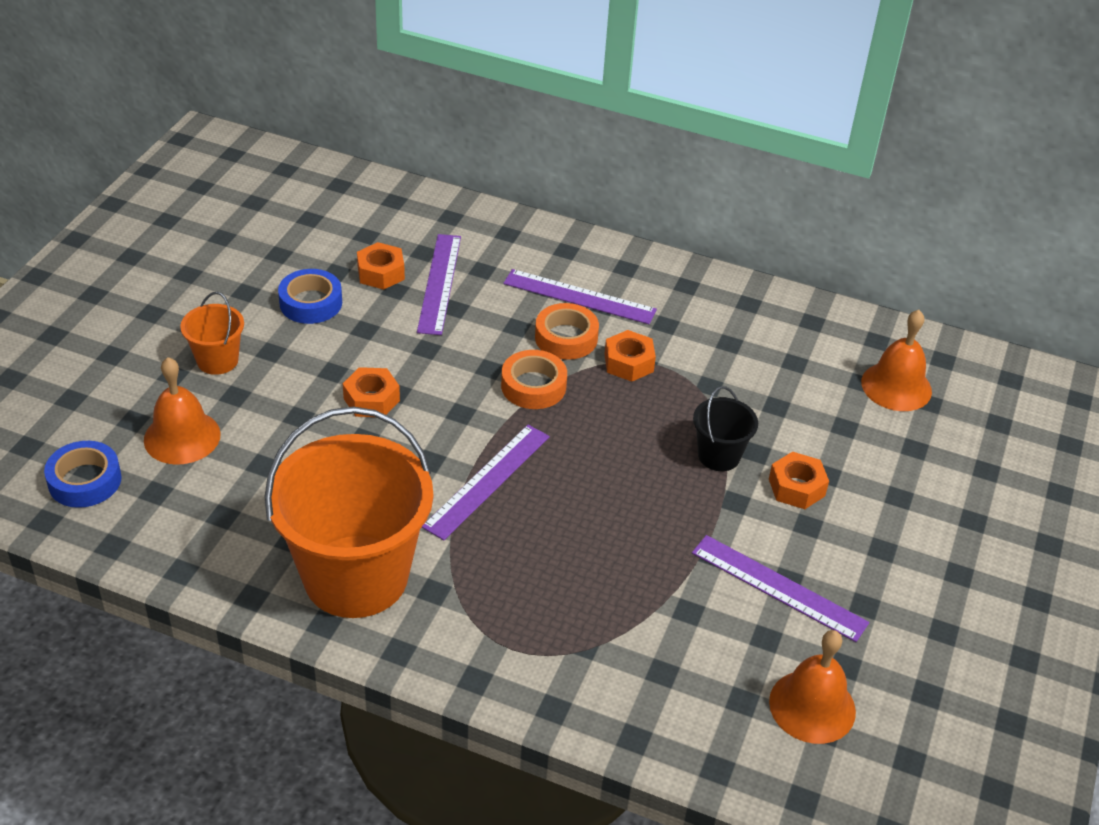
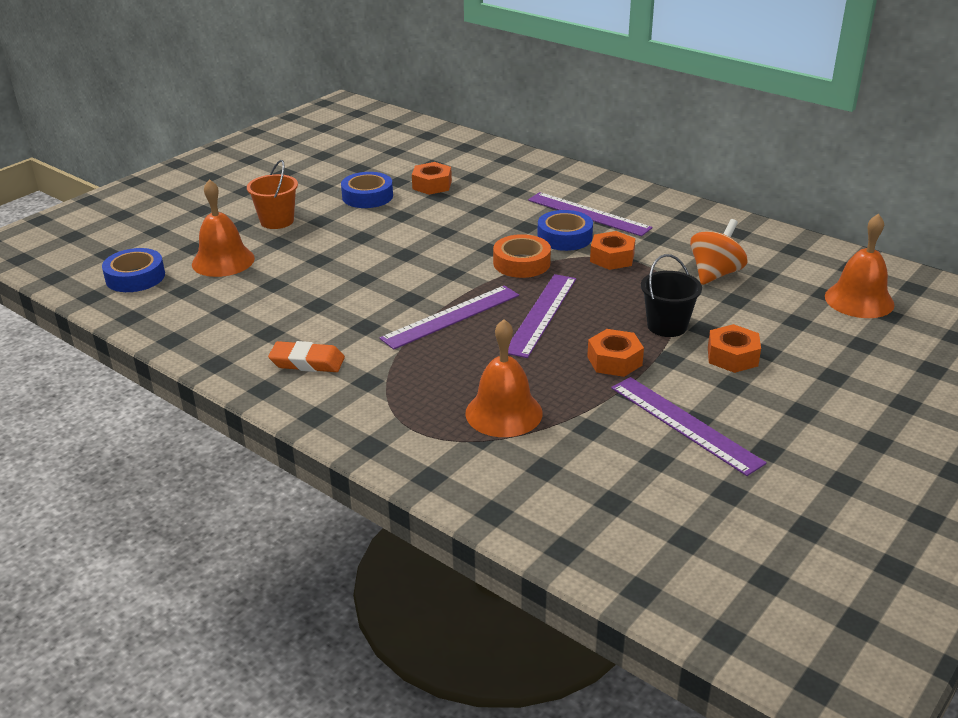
camera: 20 degrees right, 10 degrees down
orange bucket [264,407,433,618] -> orange eraser [268,341,345,372]
orange nut [343,367,400,417] -> orange nut moved to [587,329,644,377]
purple ruler [417,234,461,335] -> purple ruler moved to [508,274,576,358]
orange tape [535,303,599,360] -> blue tape [537,210,593,251]
orange bell [769,630,856,744] -> orange bell moved to [465,319,543,437]
none -> orange spinning top [690,219,747,285]

